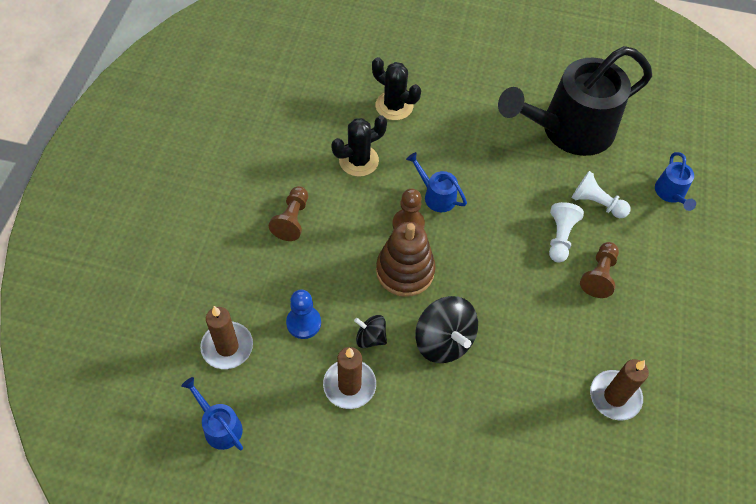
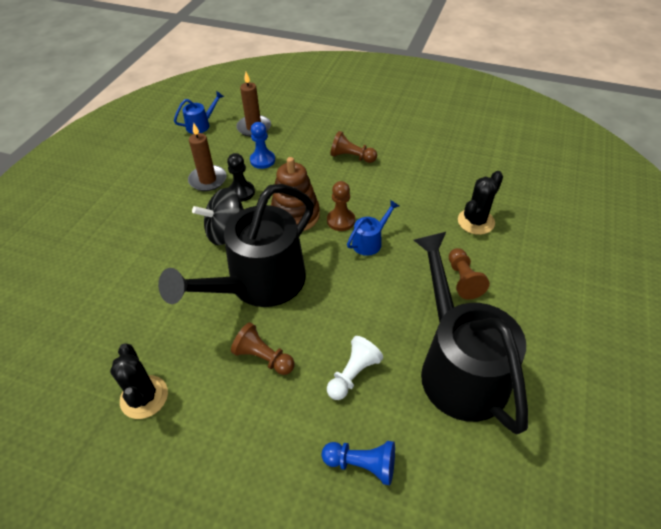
camera: 100 degrees right, 10 degrees down
black cactus [331,115,387,177] -> black cactus moved to [110,344,168,419]
black spinning top [354,315,387,348] -> black pawn [227,153,255,202]
white pawn [549,202,584,262] -> none
brown candle [590,359,649,420] -> none
blue watering can [655,152,696,211] -> blue pawn [322,441,395,485]
none -> black watering can [158,184,314,307]
none -> brown pawn [449,248,490,299]

